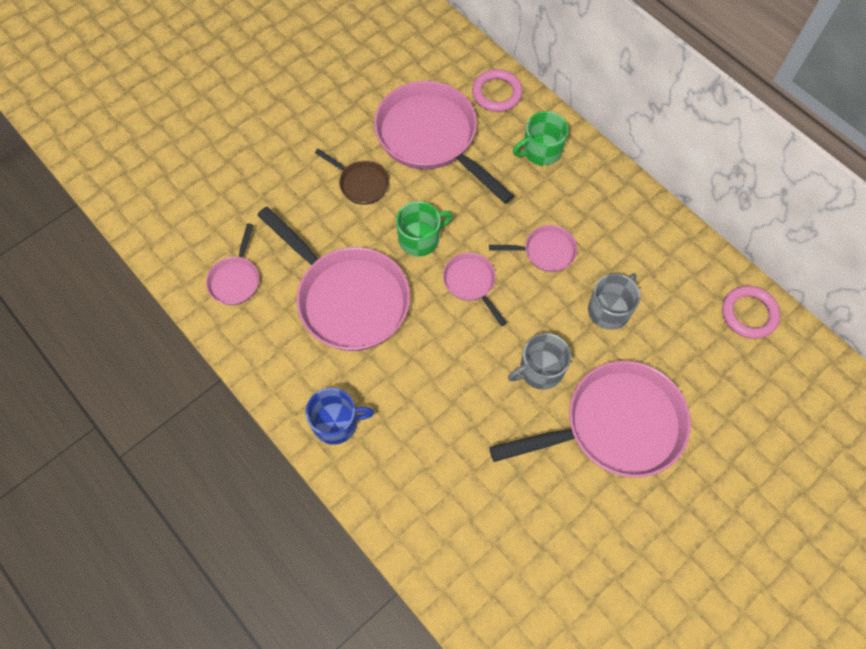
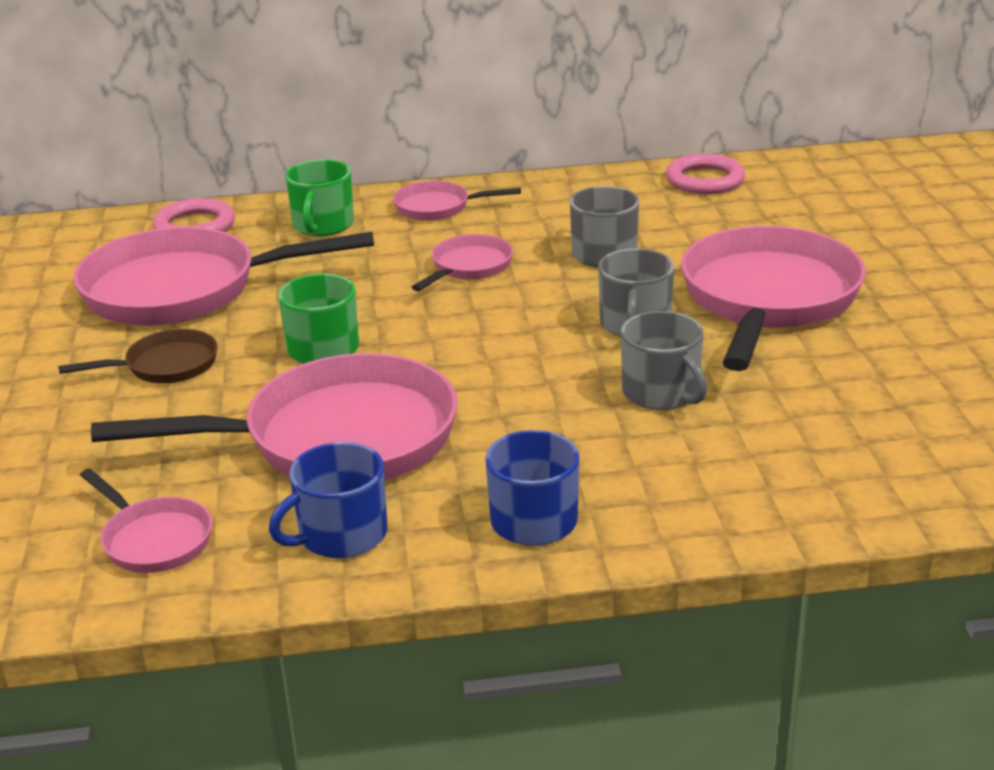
camera: 55 degrees left, 35 degrees down
pink pan [443,252,507,326] -> pink pan moved to [393,181,521,221]
none -> blue mug [269,442,387,558]
none -> grey mug [621,311,707,410]

